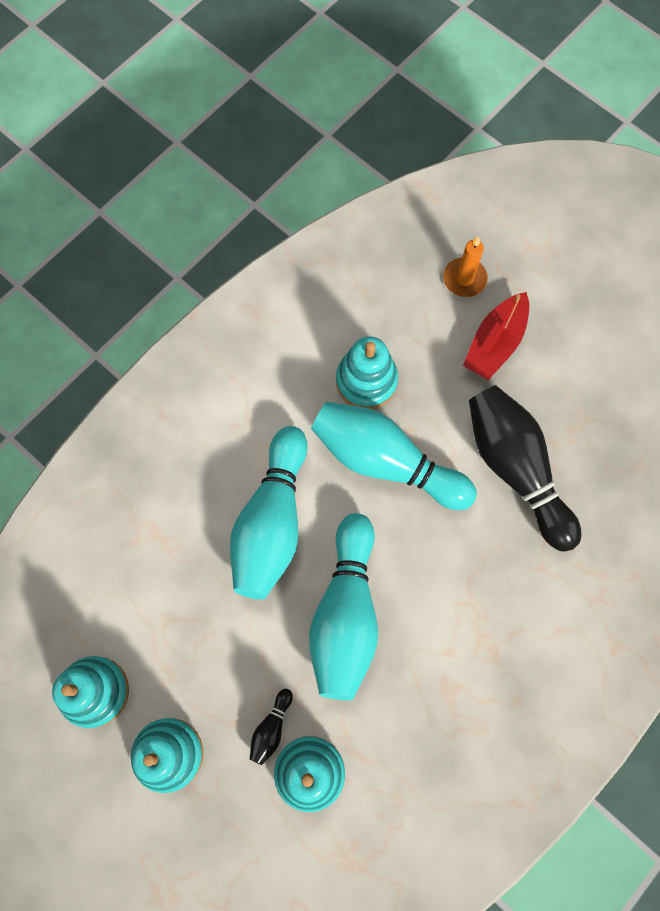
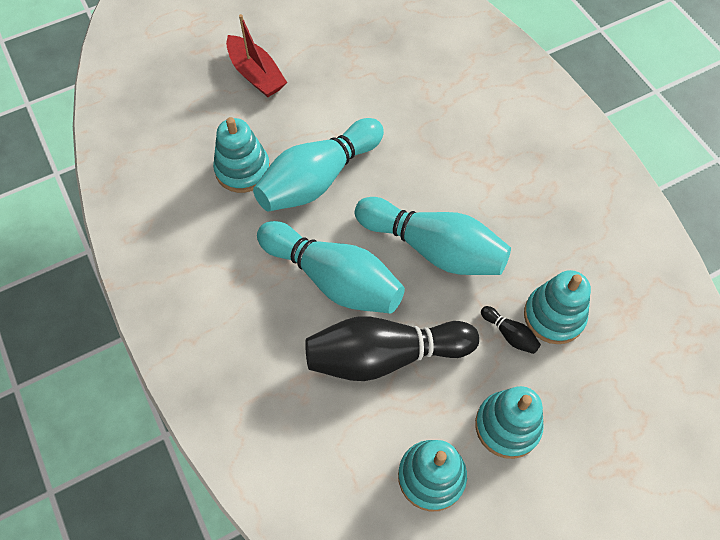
camera: 70 degrees left, 10 degrees down
orange candle [443,236,488,297] -> none
black bowling pin [469,385,581,552] -> black bowling pin moved to [305,317,479,381]

